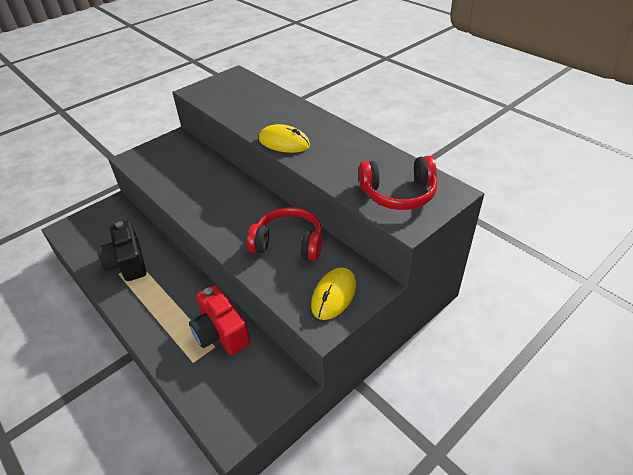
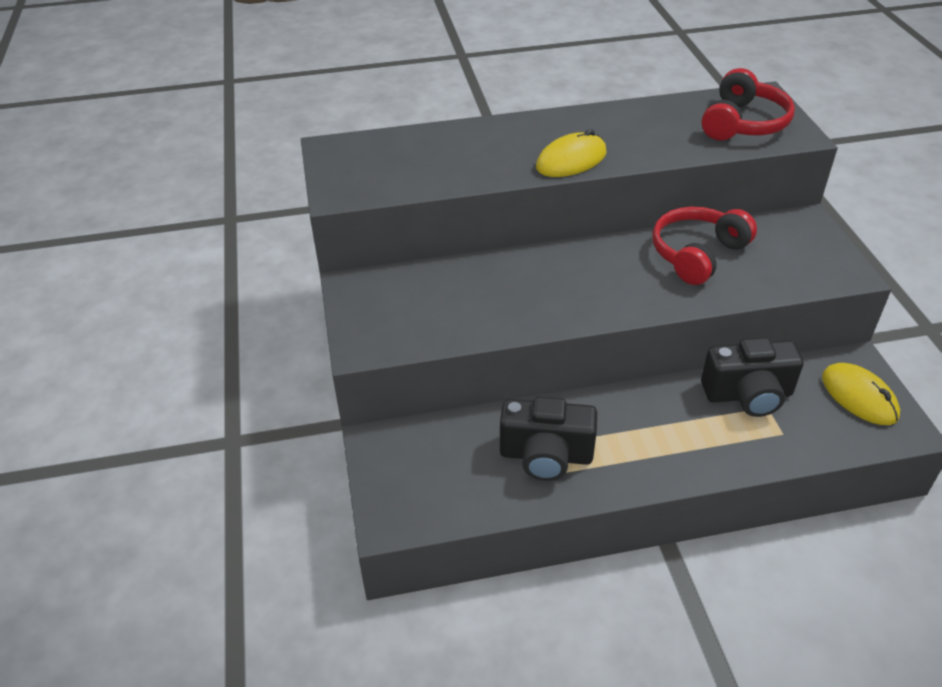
camera: 60 degrees left, 0 degrees up
red camera [189,285,250,355] -> black camera [701,337,804,417]
yellow mouse [311,268,356,320] -> yellow mouse moved to [822,363,900,425]

